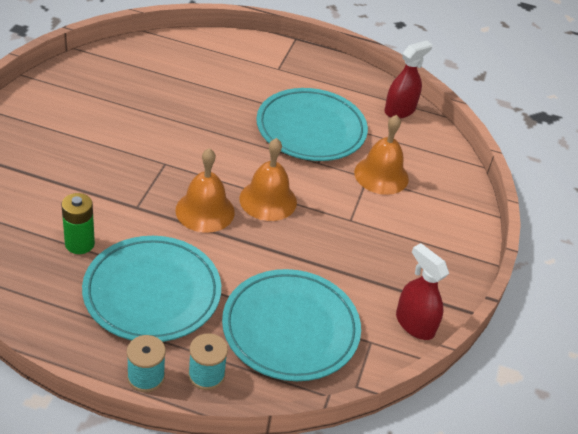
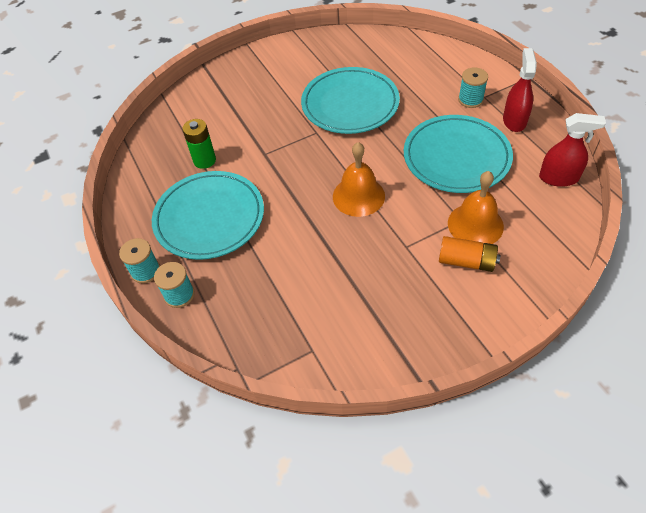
camera: 55 degrees right, 10 degrees up
orange bell [175,148,235,233] -> none
turquoise plate [222,269,361,381] -> turquoise plate moved to [301,67,400,134]
red spray bottle [396,243,449,340] -> red spray bottle moved to [503,48,537,132]
none -> orange battery [439,236,500,272]
none -> turquoise spool [458,67,488,108]

